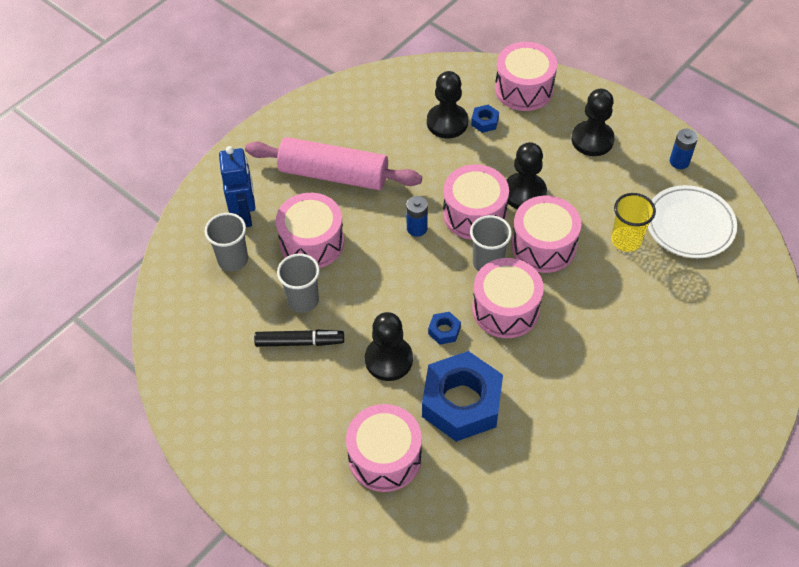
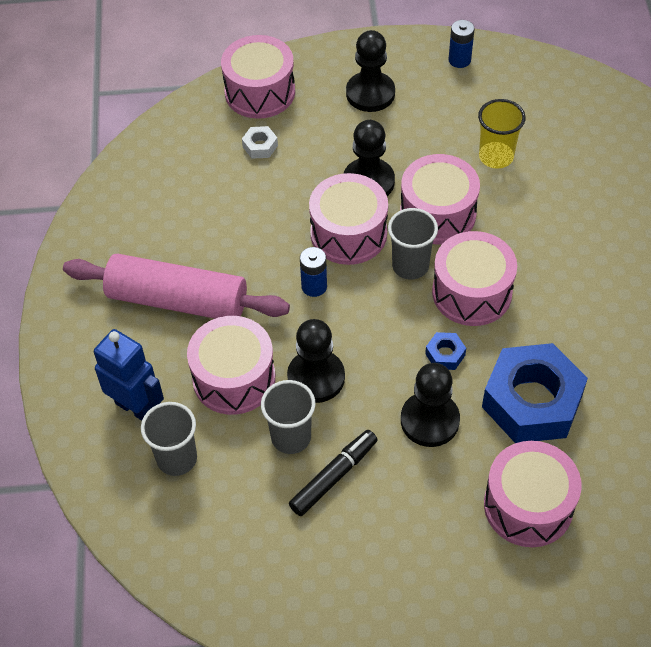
camera: 45 degrees left, 0 degrees up
pink rolling pin [245,137,422,190] -> pink rolling pin turned 45 degrees clockwise [63,254,290,319]
black pawn [427,71,468,138] -> black pawn moved to [287,319,345,403]
blue nut [471,105,499,133] -> white nut [242,126,278,159]
white plate [648,185,737,258] -> none

